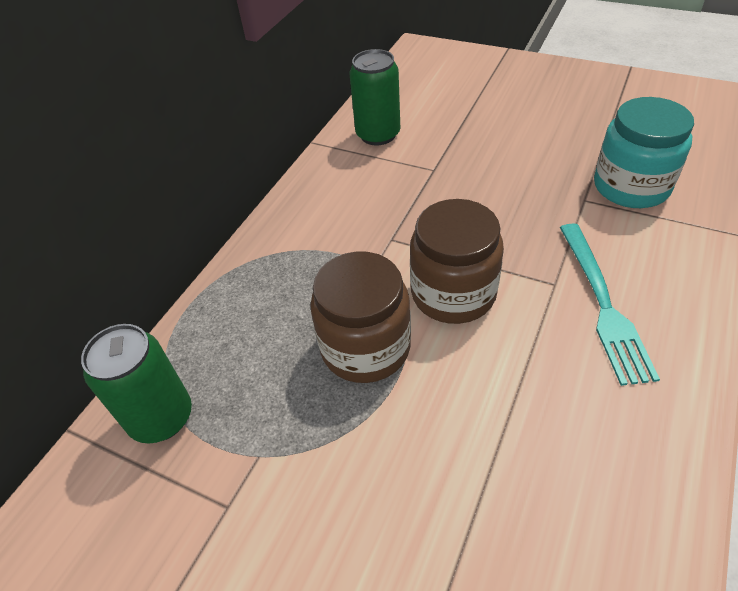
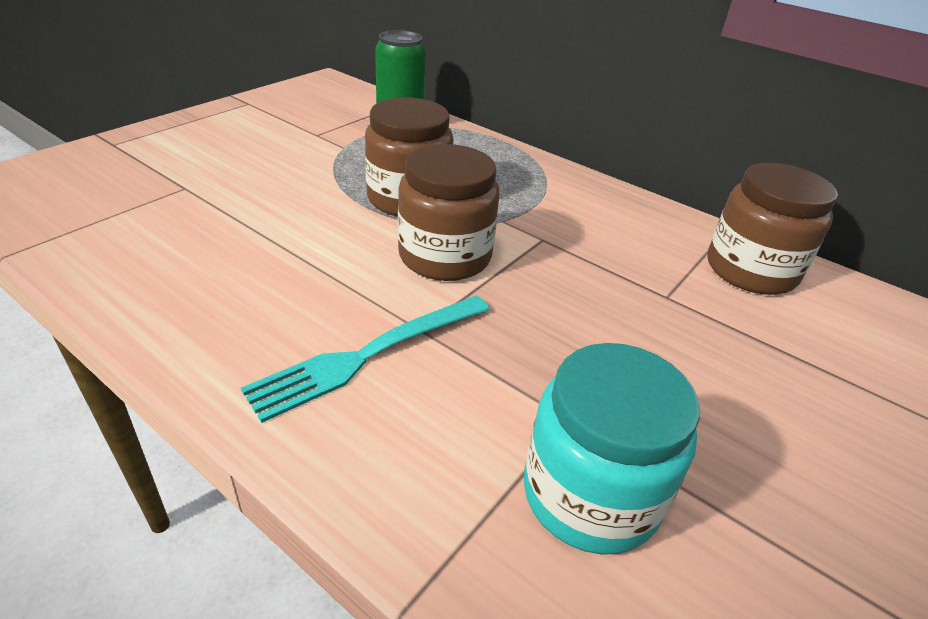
camera: 95 degrees right, 10 degrees down
green can [349,49,400,146] -> brown jar [707,163,838,295]
turquoise fork [560,223,660,386] -> turquoise fork turned 45 degrees counterclockwise [241,296,490,423]

